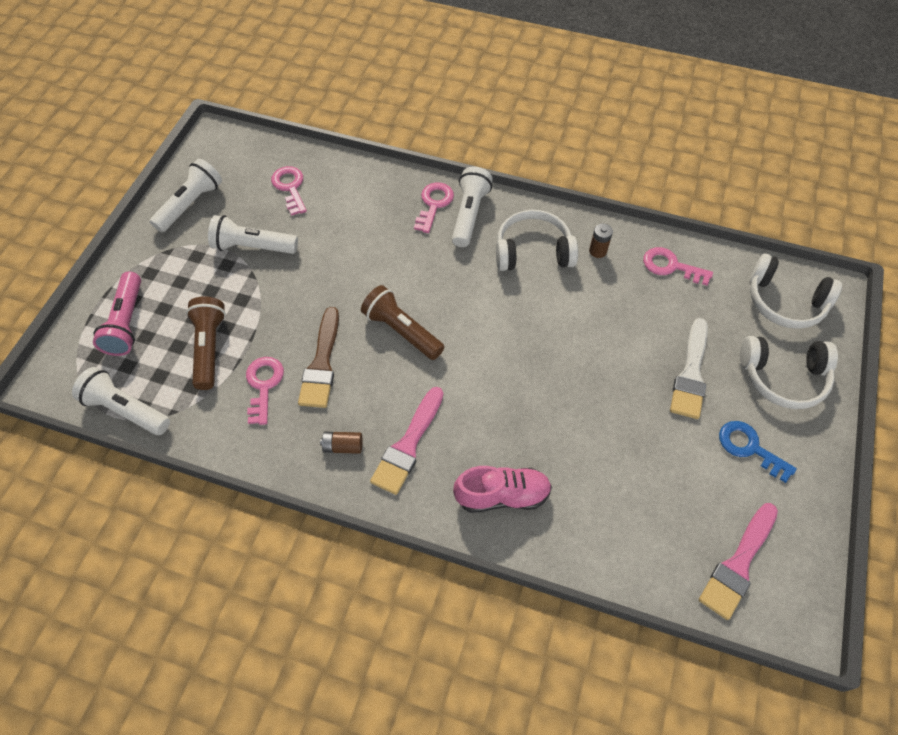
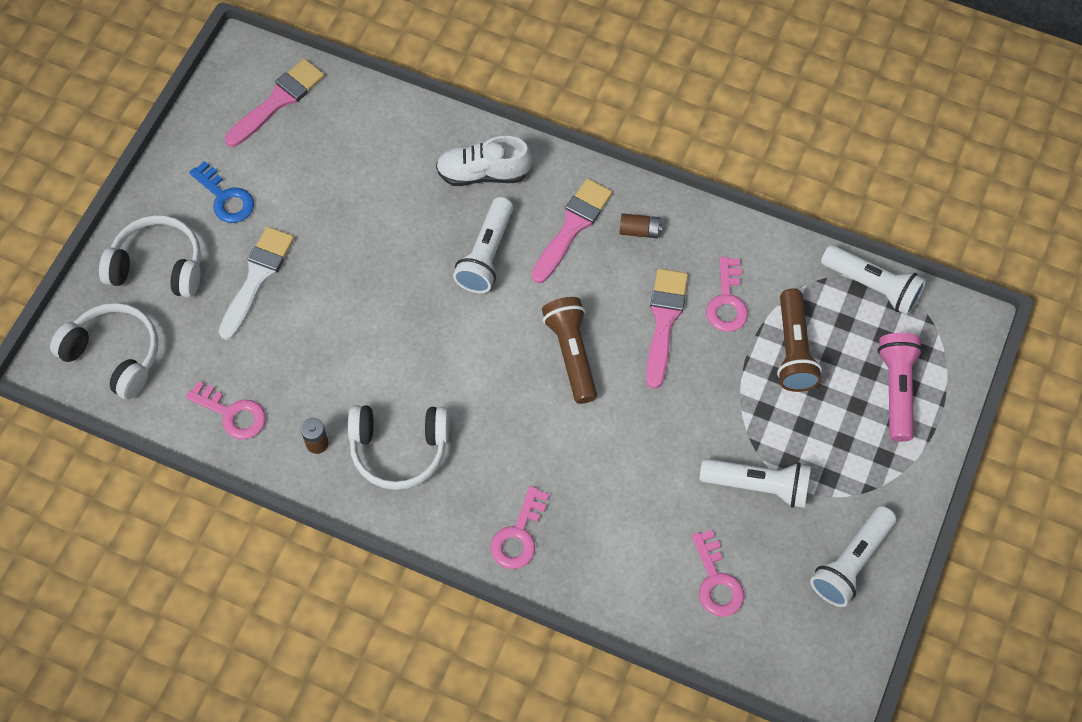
camera: 175 degrees left, 5 degrees up
brown brush [298,307,339,408] -> pink brush [646,269,688,389]
brown flashlight [361,285,444,360] -> brown flashlight turned 150 degrees counterclockwise [542,297,597,404]
white flashlight [452,167,493,247] -> white flashlight moved to [453,197,513,293]
pink shoe [453,466,552,513] -> white shoe [436,136,532,186]

